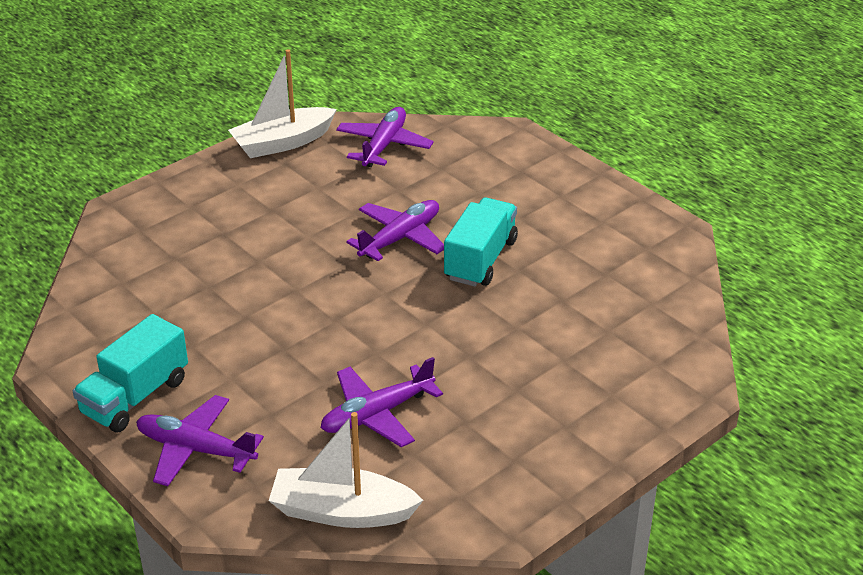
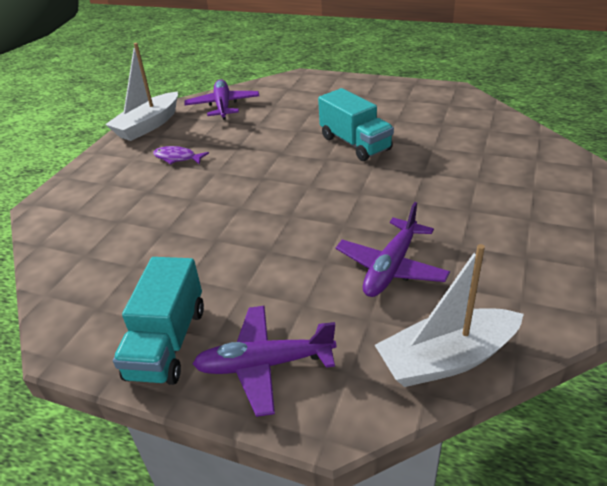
camera: 25 degrees left, 0 degrees up
purple plane [346,200,444,261] -> none
turquoise truck [444,198,518,287] -> turquoise truck turned 150 degrees clockwise [318,88,394,161]
none -> purple fish [153,146,209,165]

